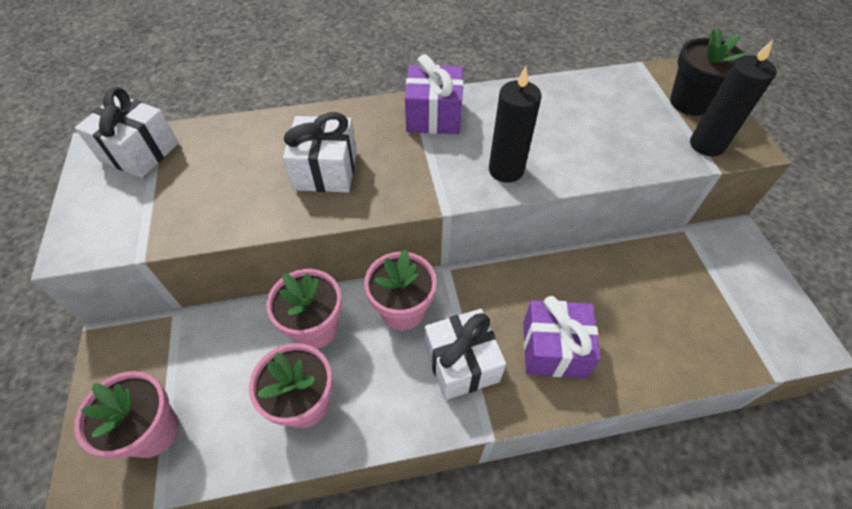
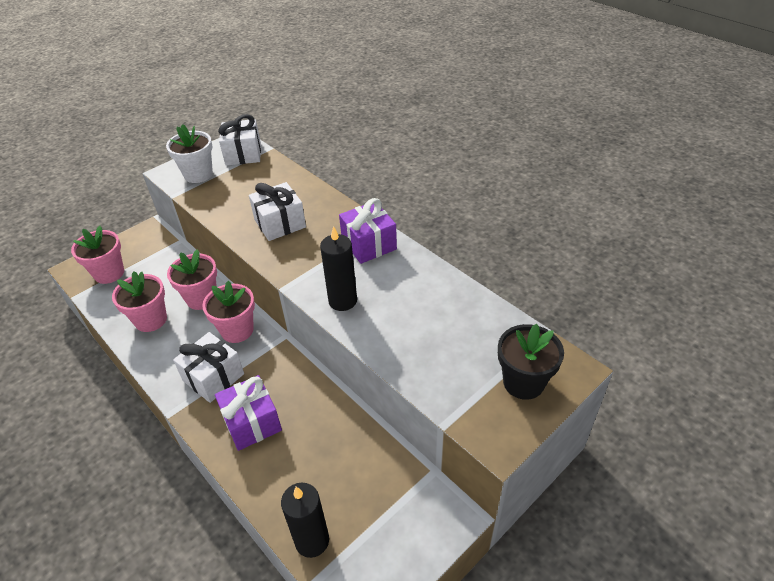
camera: 60 degrees right, 10 degrees down
black candle [690,40,777,156] -> black candle moved to [281,483,329,558]
none -> white flower pot [166,124,213,183]

